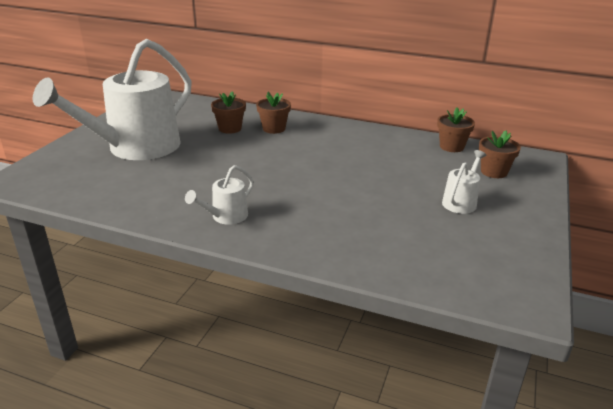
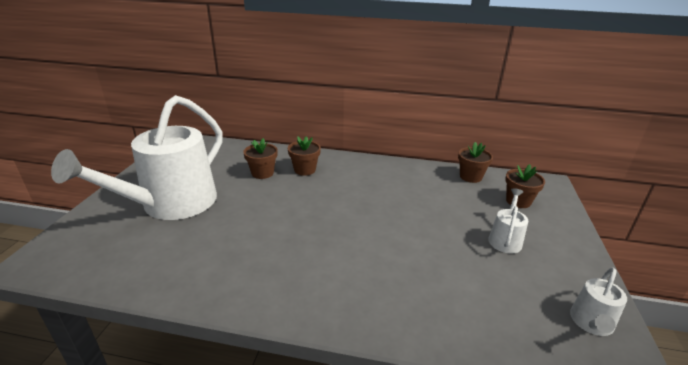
camera: 10 degrees left, 0 degrees up
white watering can [185,165,254,225] -> white watering can moved to [570,268,627,336]

